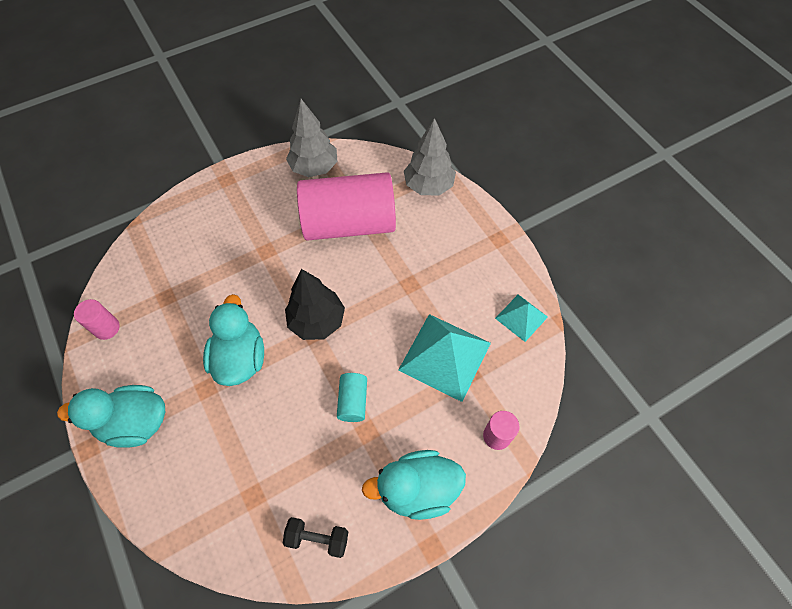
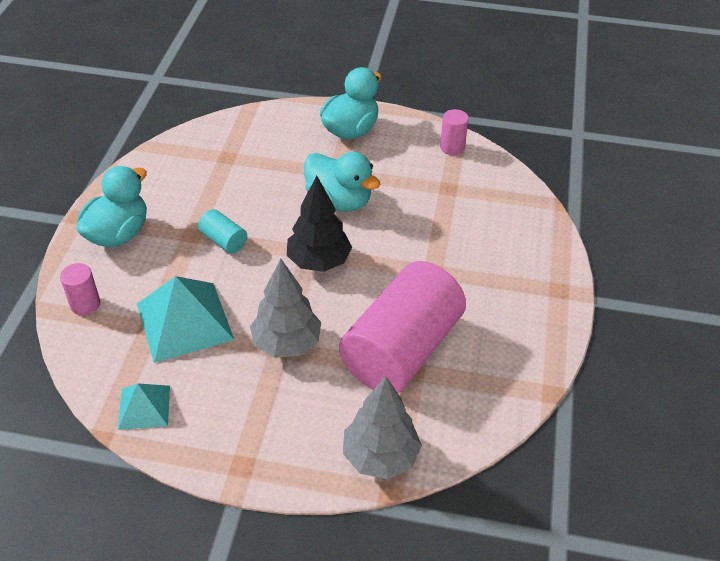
camera: 130 degrees right, 15 degrees down
black dumbbell [282,517,348,558] -> none
grey tree [286,99,338,177] -> grey tree moved to [250,259,321,358]

